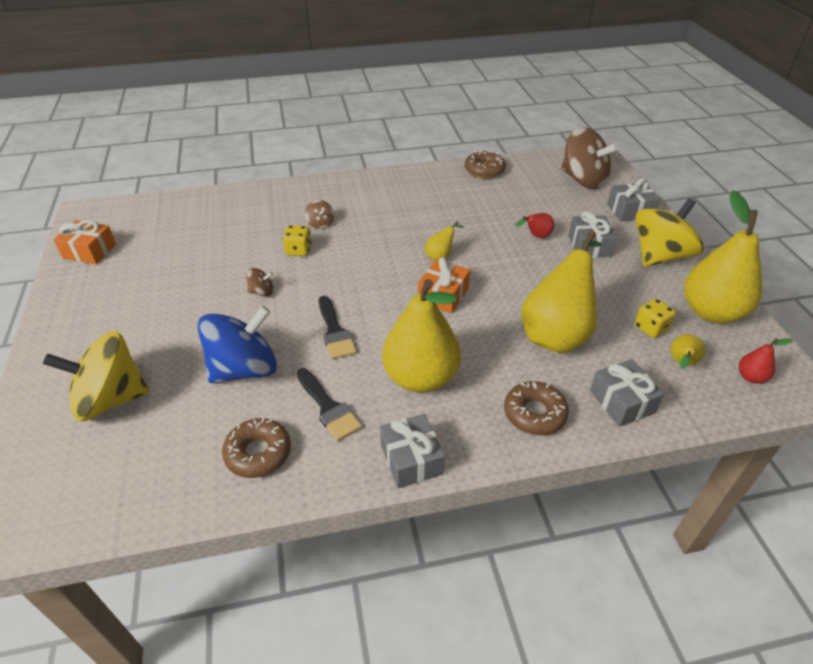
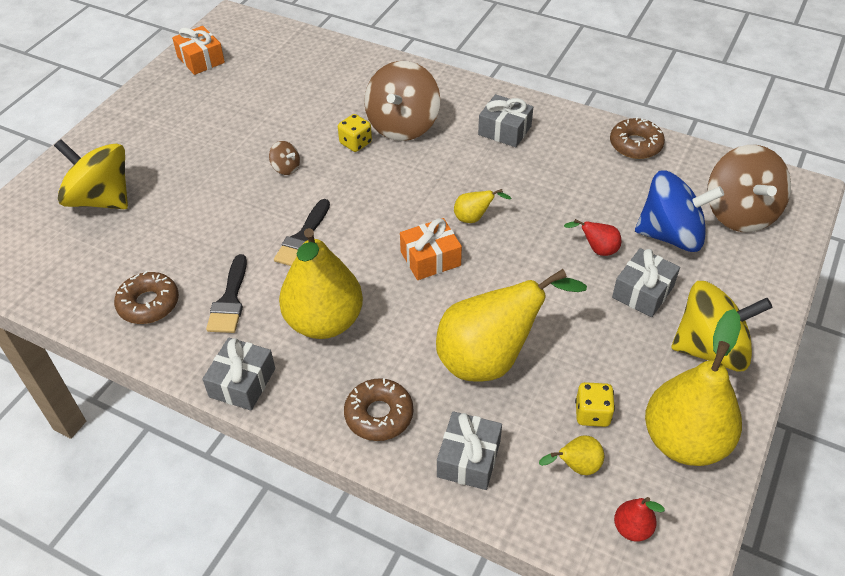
camera: 40 degrees right, 5 degrees up
blue spinning top [197,306,277,383] -> blue spinning top moved to [635,170,724,252]
brown spinning top [305,200,334,229] -> brown spinning top [364,61,440,141], size x2.34
grey gift [607,179,660,222] -> grey gift moved to [478,94,533,147]

